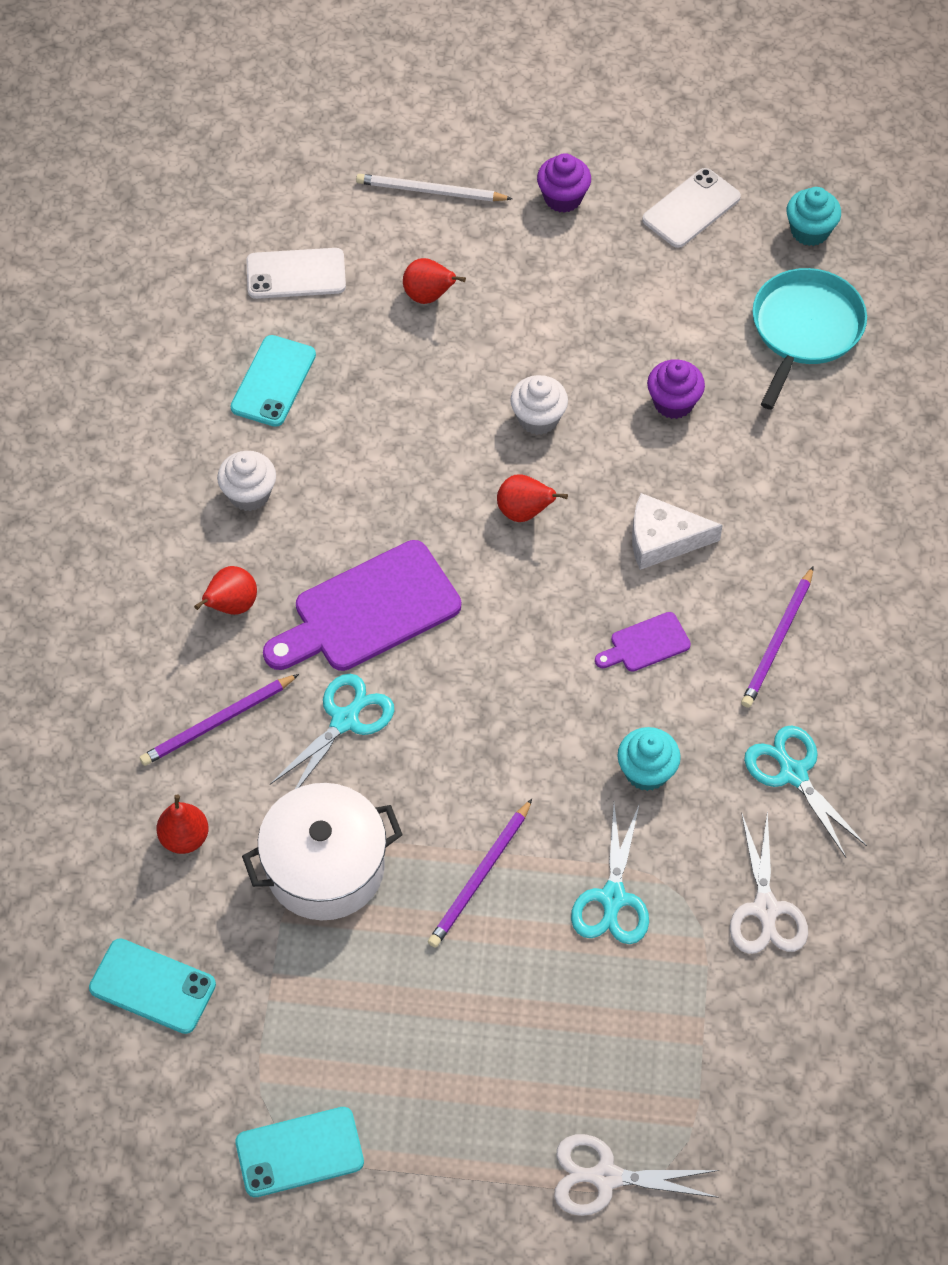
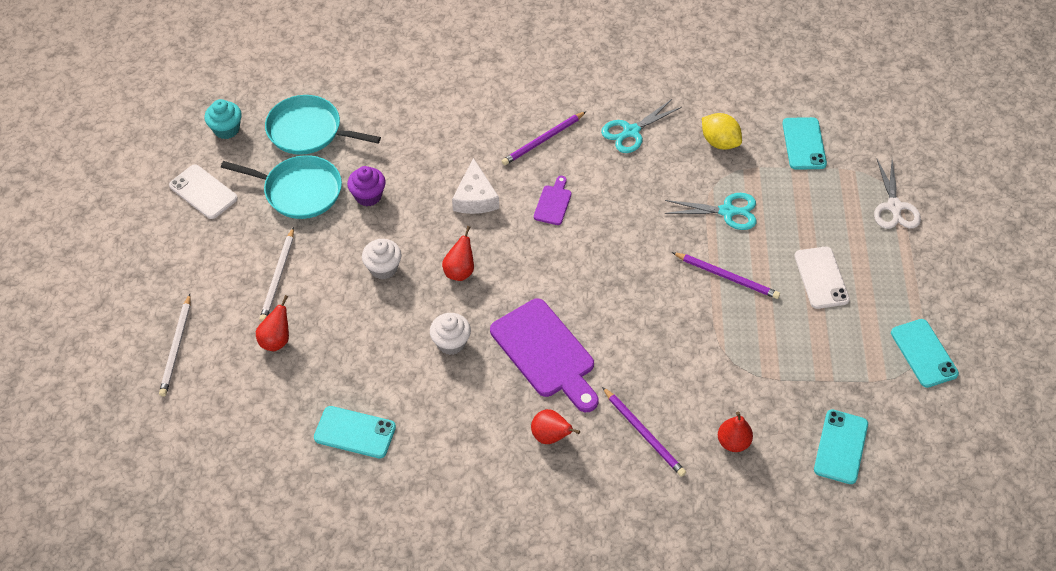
camera: 95 degrees left, 5 degrees down
white cupcake [217,451,276,511] -> white cupcake moved to [430,313,471,355]
white pot [242,783,403,920] -> none
white phone [246,248,346,299] -> white phone moved to [794,247,850,309]
turquoise scissors [270,674,394,789] -> none
purple cupcake [537,153,591,213] -> none
purple cutting board [595,612,691,672] -> purple cutting board turned 135 degrees counterclockwise [534,176,571,225]
turquoise cupcake [617,727,681,791] -> none
white scissors [730,810,808,954] -> yellow lemon [702,113,742,150]
purple pencil [741,566,814,708] -> purple pencil turned 120 degrees clockwise [502,111,586,165]
none -> turquoise pan [221,155,342,219]
none -> white pencil [259,227,294,322]
none -> turquoise phone [782,117,827,170]

